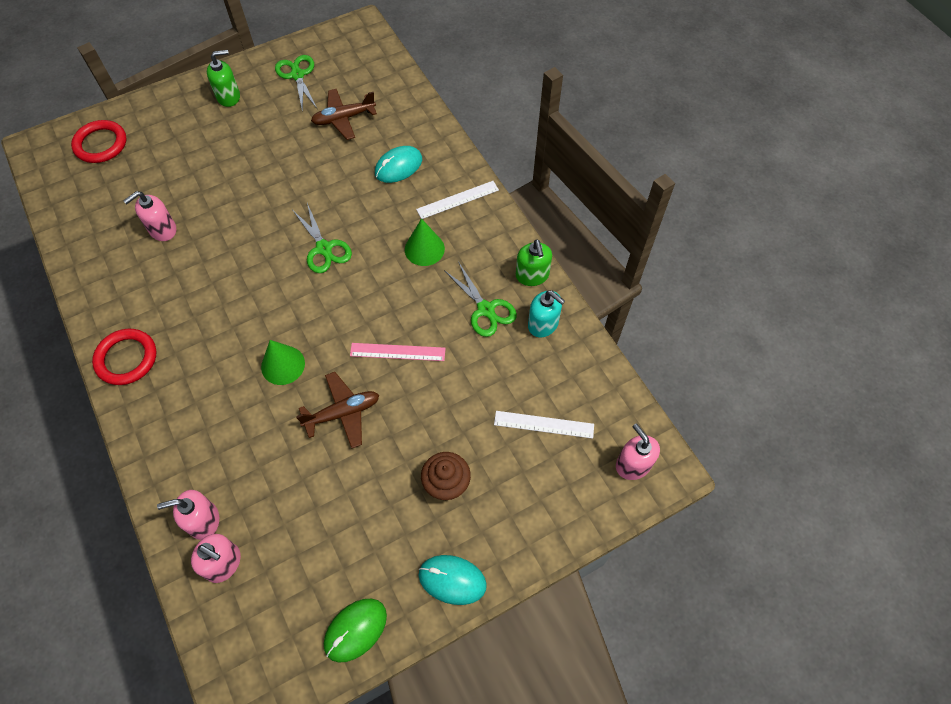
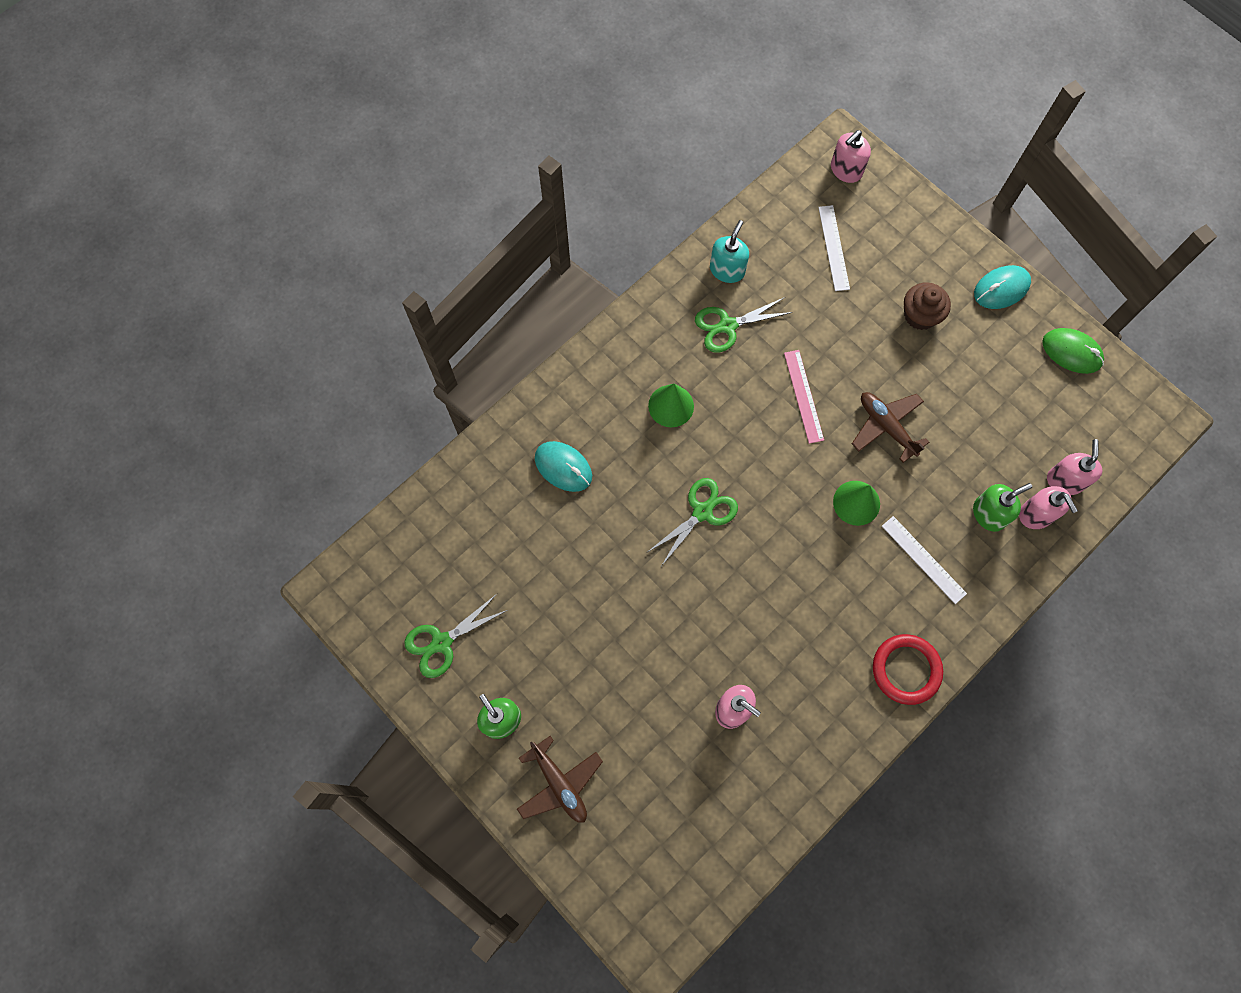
camera: 105 degrees left, 10 degrees up
red ring [71,120,127,163] -> none
brown plane [311,89,377,140] -> brown plane moved to [517,736,603,823]
white ruler [416,181,499,219] -> white ruler moved to [882,516,967,604]
turquoise mouse [419,555,487,605] -> turquoise mouse turned 60 degrees clockwise [974,265,1031,309]
green scissors [444,263,517,337] -> green scissors turned 150 degrees counterclockwise [695,297,793,352]
green soap dispenser [516,239,552,286] -> green soap dispenser moved to [973,483,1032,532]

